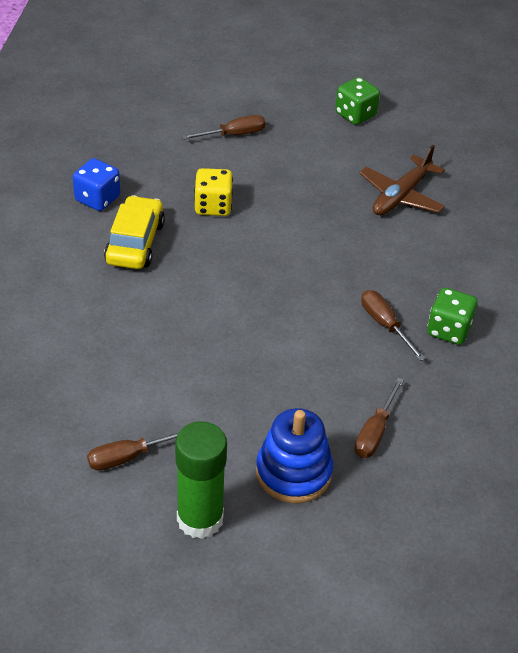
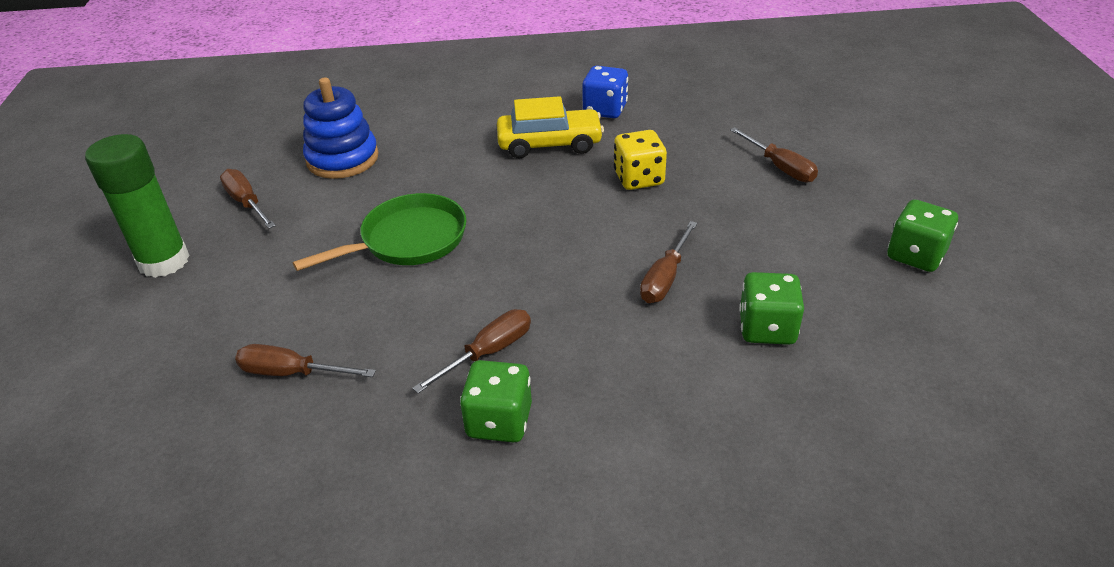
camera: 80 degrees right, 5 degrees down
blue stacking toy [256,408,333,503] -> blue stacking toy moved to [303,78,379,179]
brown plane [360,145,445,215] -> green dice [739,272,804,345]
none -> green pan [293,193,467,271]
none -> brown screwdriver [640,221,697,303]

